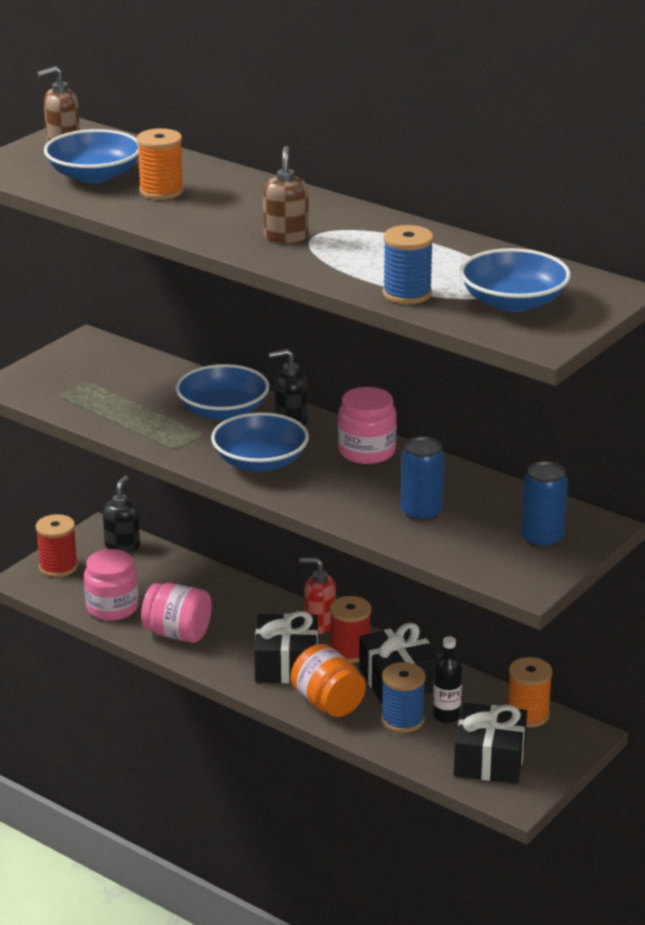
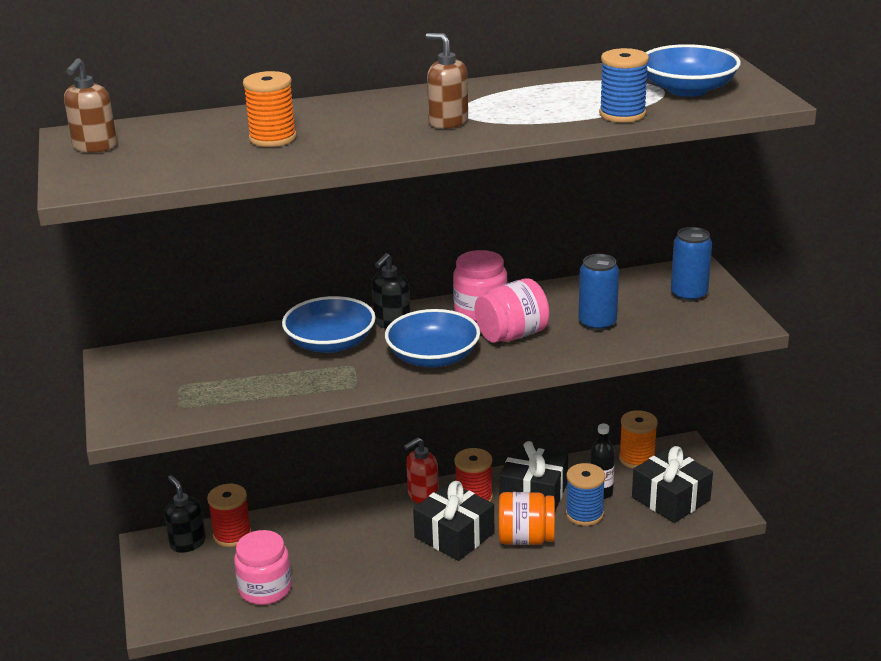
camera: 50 degrees left, 0 degrees up
red spool [36,514,78,577] -> red spool moved to [207,484,252,547]
blue bowl [44,129,139,183] -> none
pink jar [141,583,212,643] -> pink jar moved to [475,278,550,343]

